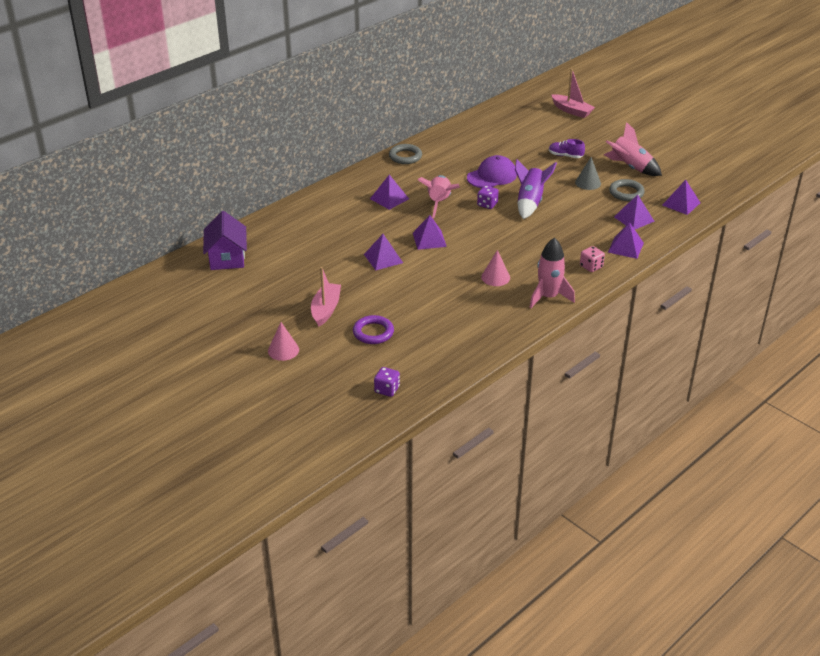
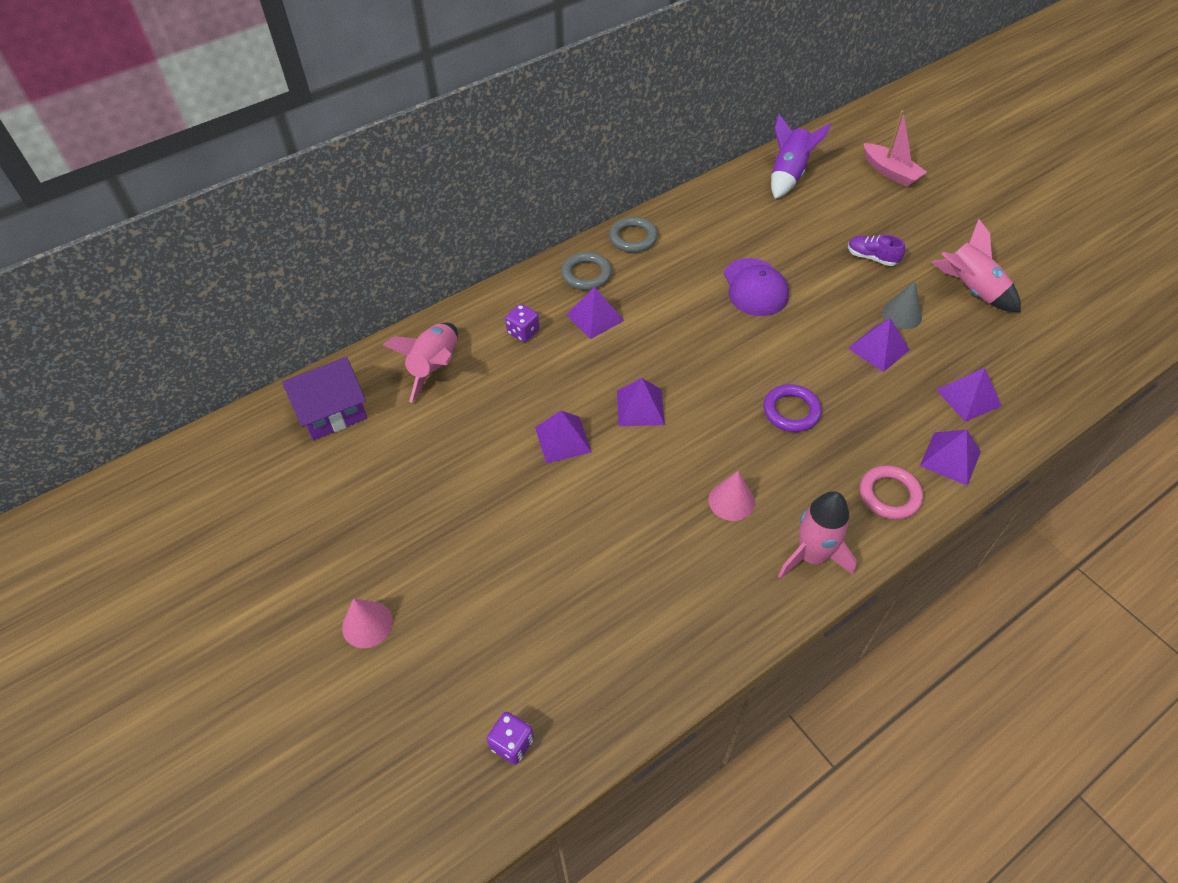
camera: 10 degrees right, 15 degrees up
purple house [203,211,247,270] -> purple house turned 60 degrees clockwise [282,357,367,440]
pink boat [311,267,341,327] -> none
purple ring [353,315,394,344] -> purple ring moved to [763,384,822,432]
pink rocket [418,175,460,218] -> pink rocket moved to [383,323,458,403]
purple cap [467,155,517,188] -> purple cap turned 105 degrees clockwise [724,258,789,316]
purple dice [477,185,499,209] -> purple dice moved to [505,304,539,342]
purple rocket [515,159,557,219] -> purple rocket moved to [771,114,832,199]
pink dice [580,246,605,272] -> pink ring [860,465,923,520]
grey ring [609,179,645,201] -> grey ring moved to [561,252,612,290]
purple pyramid [662,180,701,215] -> purple pyramid moved to [848,318,910,372]

